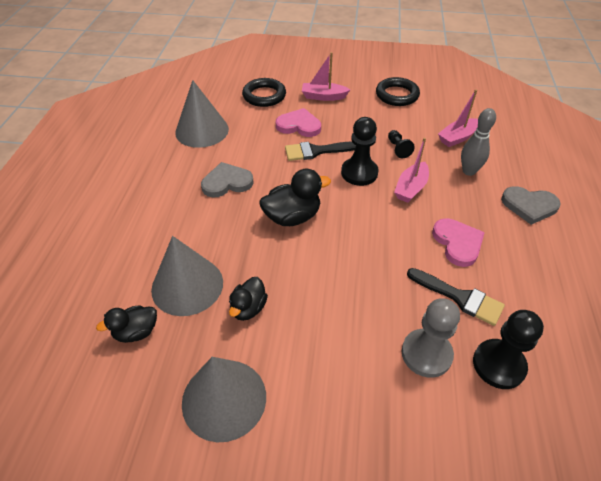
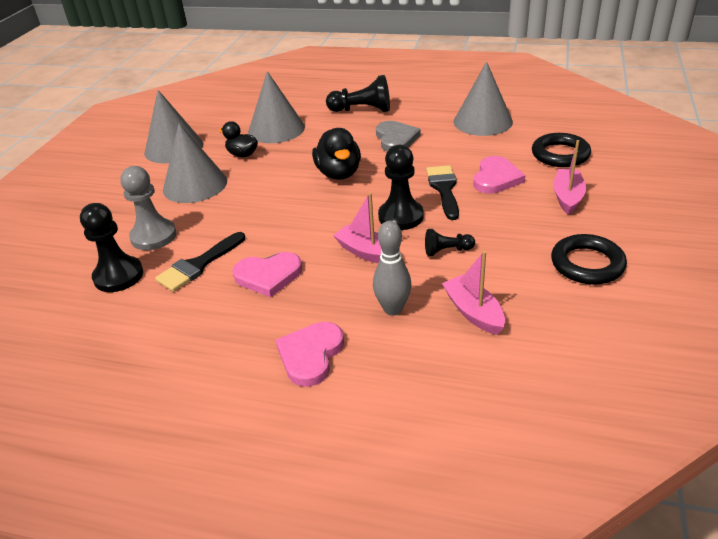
camera: 100 degrees right, 10 degrees down
black duck [96,305,157,343] -> none
grey heart [501,186,561,225] -> pink heart [276,322,344,387]
none -> grey cone [163,123,227,203]
none -> black pawn [326,75,390,112]

